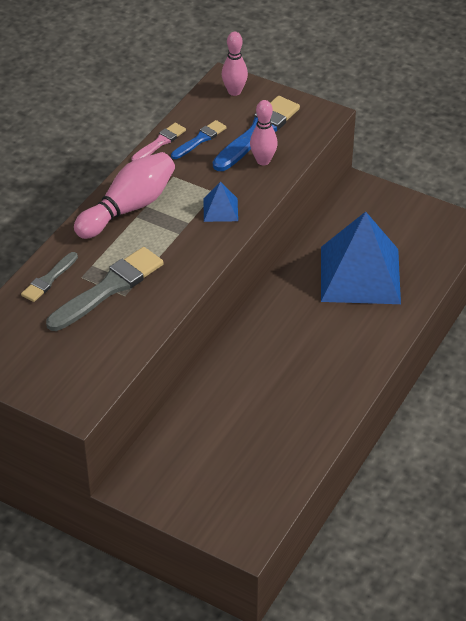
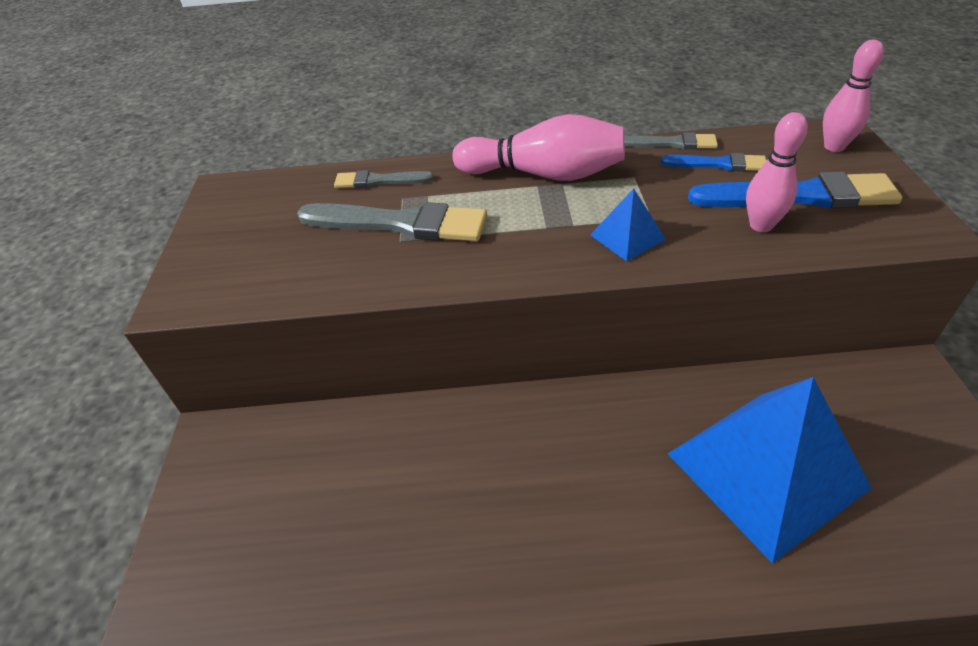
camera: 60 degrees right, 0 degrees up
pink brush [131,123,186,161] -> grey brush [624,132,718,149]

